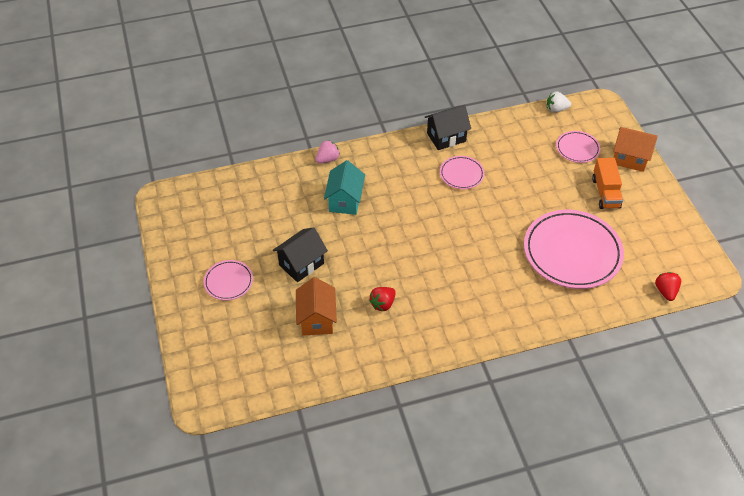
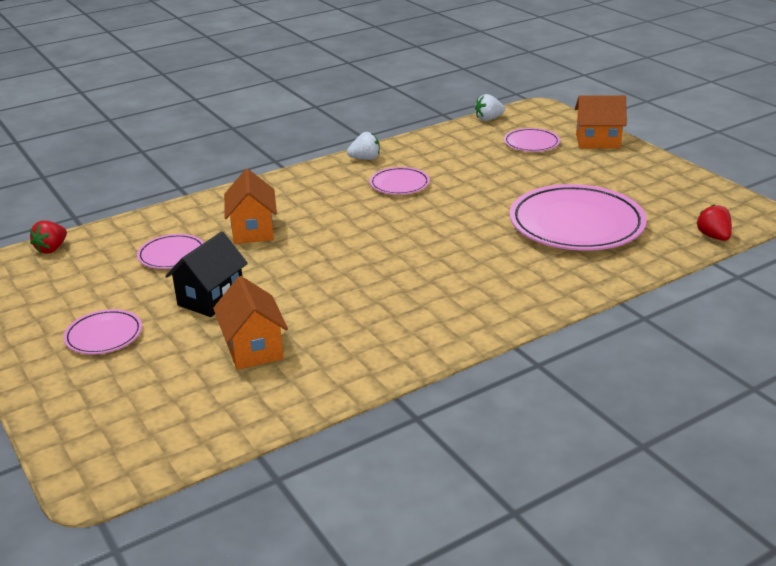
camera: 15 degrees left, 20 degrees down
pink strawberry [316,140,340,164] -> none
turquoise house [324,160,365,215] -> orange house [224,169,277,244]
red strawberry [369,287,396,311] -> red strawberry moved to [30,221,67,254]
black house [425,105,471,150] -> white strawberry [347,132,380,160]
orange truck [592,158,623,209] -> none
none -> pink plate [137,234,204,269]

